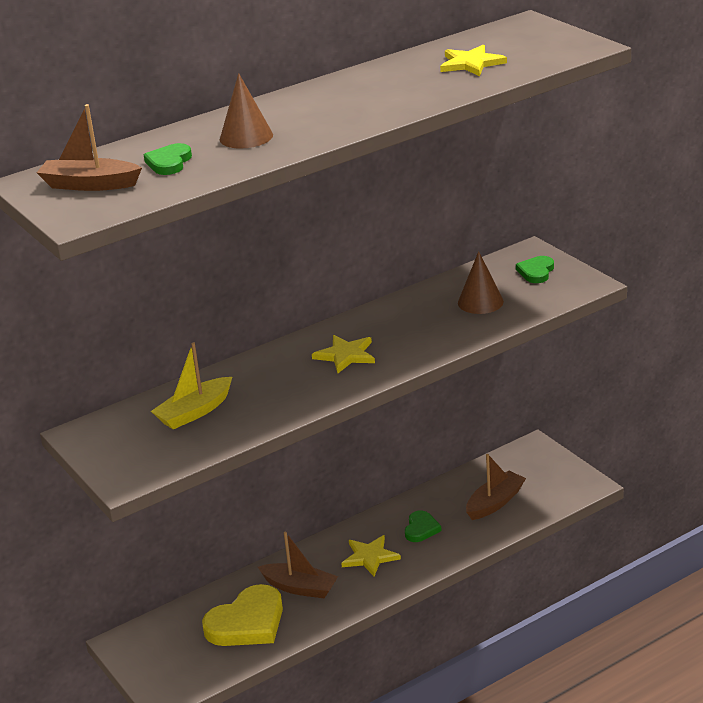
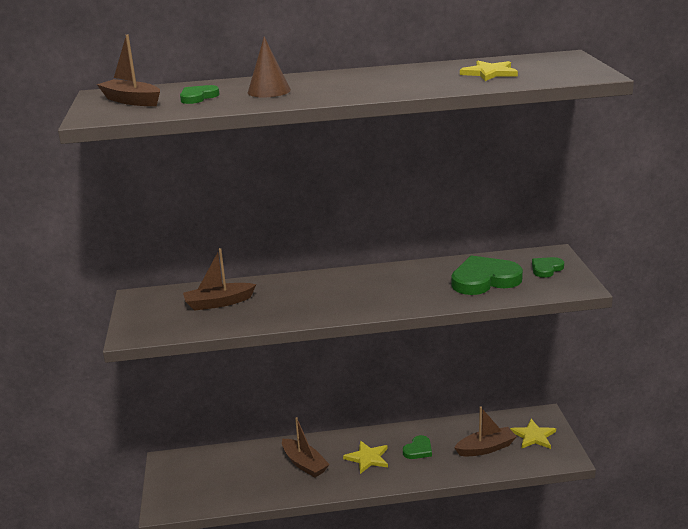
camera: 25 degrees right, 5 degrees down
yellow boat [151,343,232,429] -> brown boat [183,248,256,311]
yellow heart [202,584,283,646] -> none
yellow star [312,335,375,373] -> yellow star moved to [510,419,556,449]
brown cone [458,251,504,314] -> green heart [452,255,523,295]

